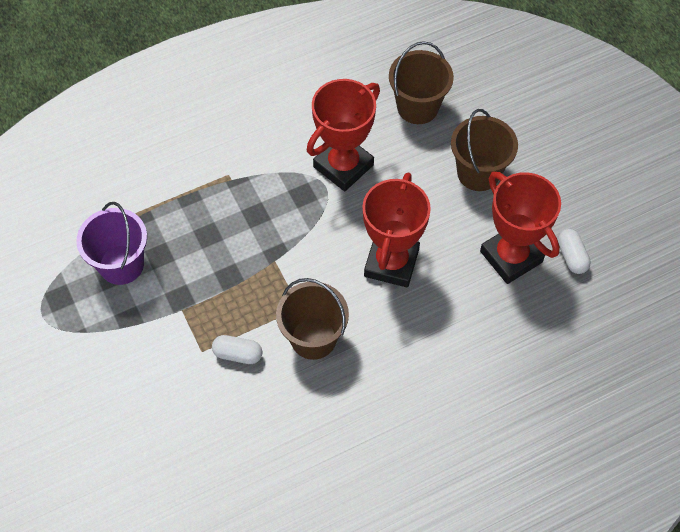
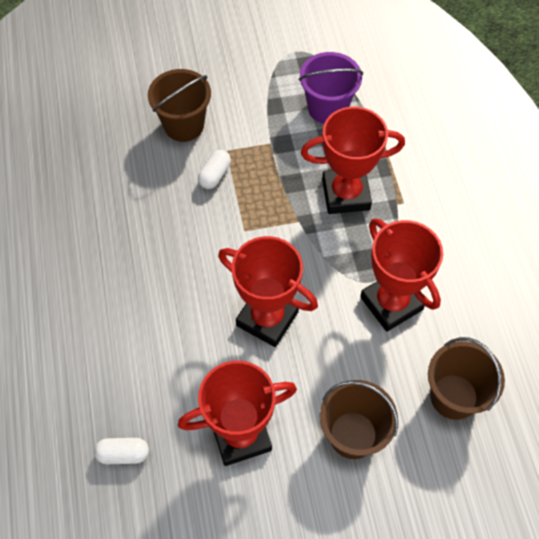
camera: 105 degrees right, 0 degrees up
brown bucket [276,278,349,360] -> brown bucket moved to [148,69,211,142]
white capsule [558,229,591,274] -> white capsule moved to [94,438,149,464]
none -> red trophy [301,107,405,214]

